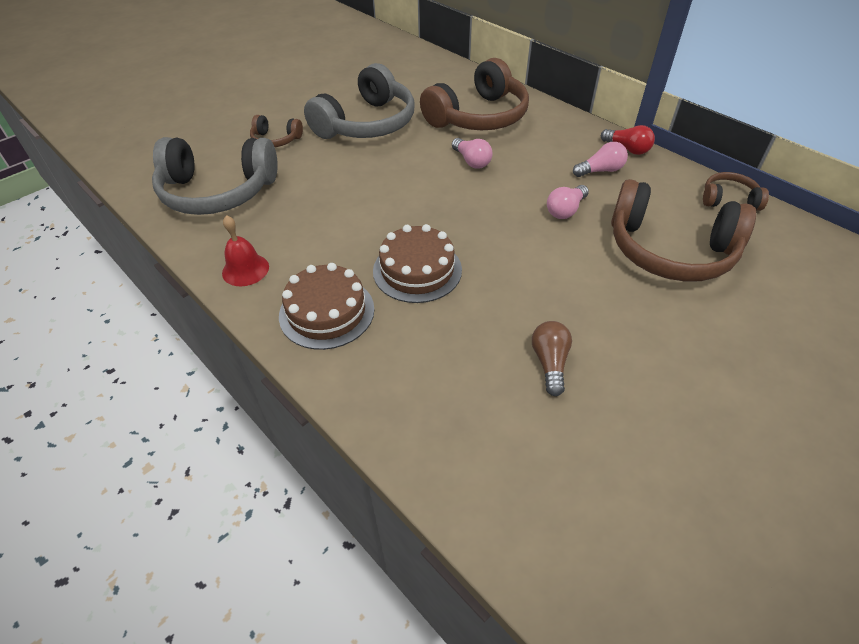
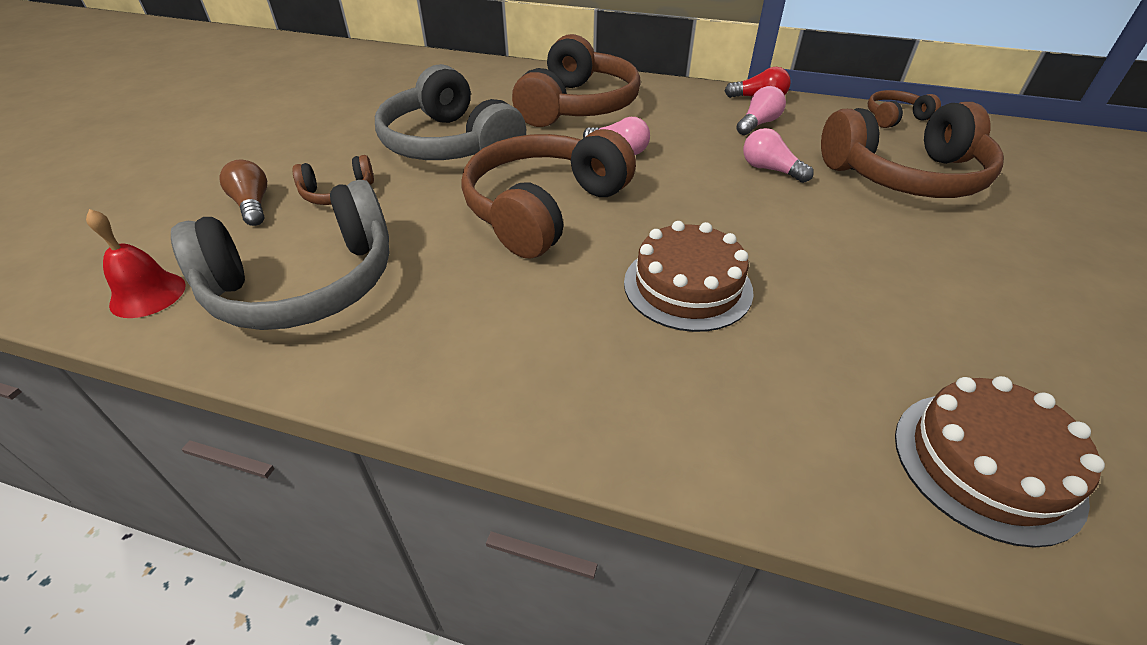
camera: 30 degrees left, 5 degrees down
red bell [222,215,269,286] -> red bell moved to [86,209,186,318]
brown cake [279,263,374,350] -> brown cake moved to [895,376,1105,548]
grey headphones [304,63,415,139] -> grey headphones turned 135 degrees clockwise [375,64,526,160]
brown light bulb [532,321,572,396] -> brown light bulb moved to [219,160,267,226]
pink light bulb [547,185,589,219] -> pink light bulb turned 120 degrees clockwise [743,128,814,183]
none -> brown headphones [461,129,636,258]

